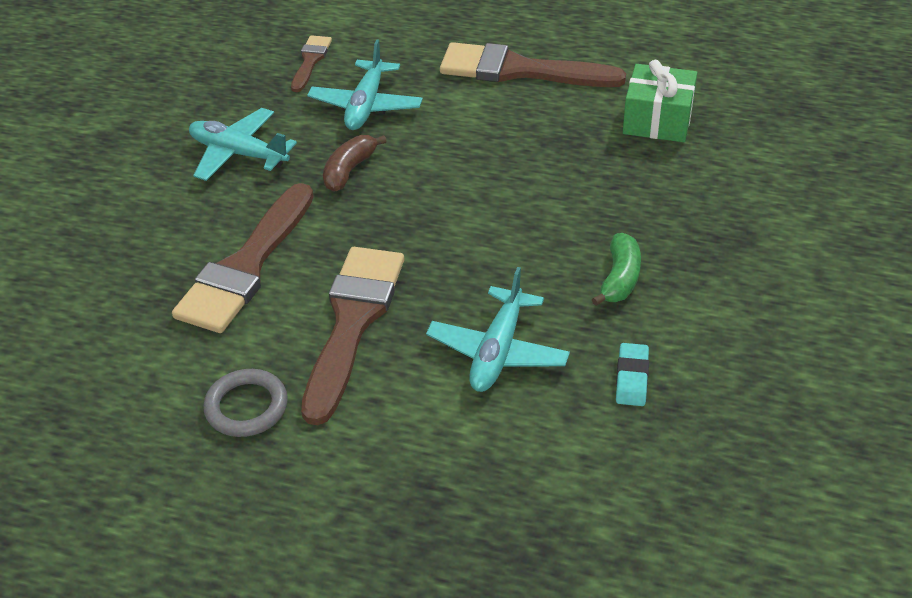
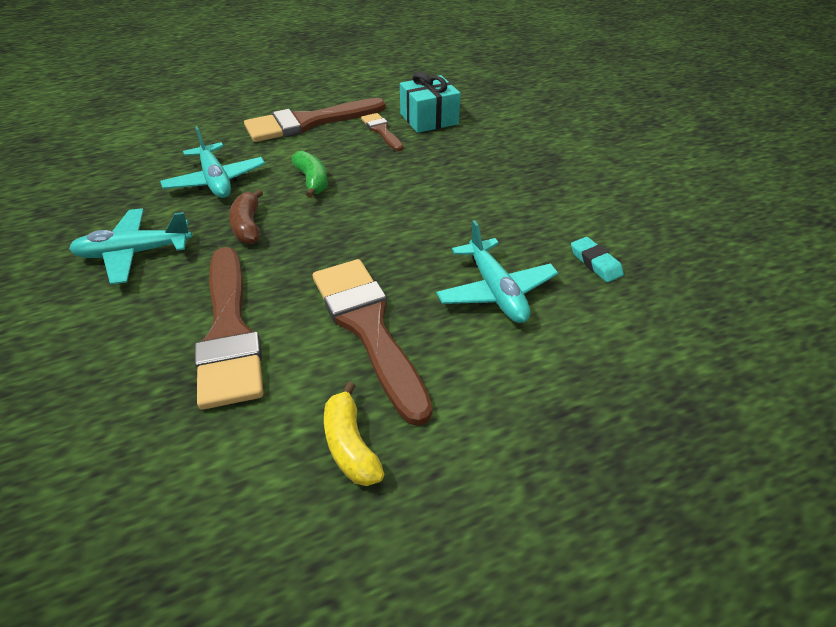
camera: 40 degrees left, 0 degrees up
grey ring [203,369,288,437] -> yellow banana [324,382,384,486]
brown brush [291,35,332,92] -> brown brush moved to [361,113,403,151]
green banana [592,233,641,306] -> green banana moved to [292,151,327,198]
green gift [623,60,697,142] -> turquoise gift [400,72,460,133]

